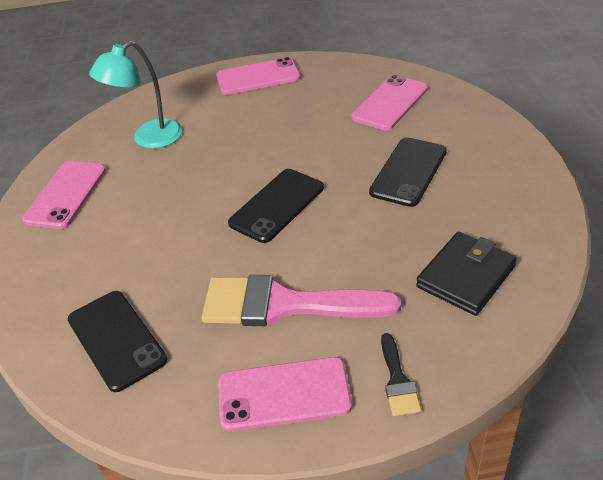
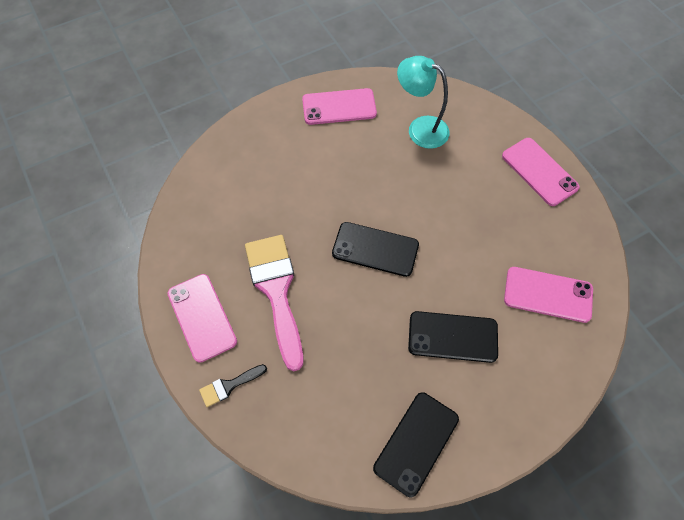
camera: 65 degrees right, 20 degrees up
black phone [68,291,167,392] -> black phone moved to [373,392,459,497]
black wallet [416,232,517,316] -> none

